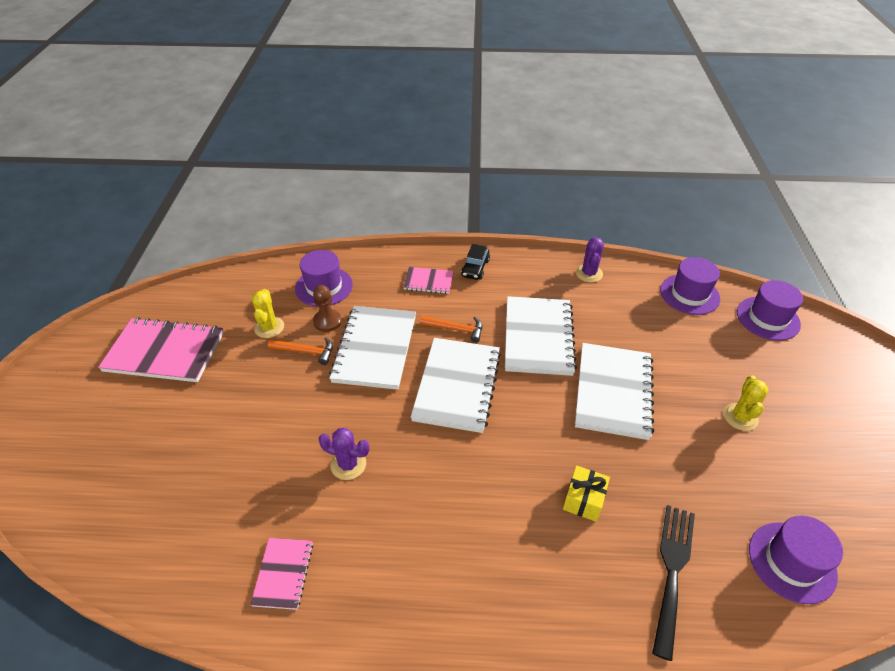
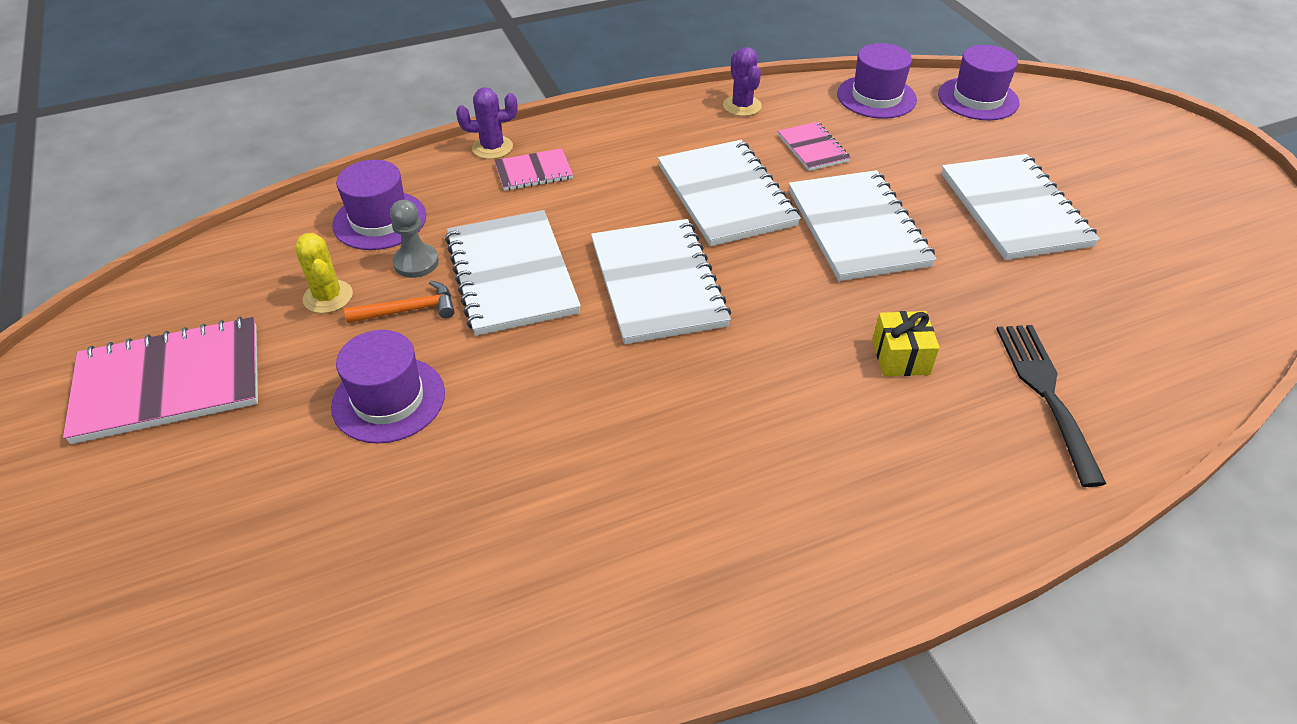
camera: 25 degrees left, 0 degrees up
pink notebook [250,538,313,610] -> pink notebook moved to [778,122,851,171]
brown pawn [313,285,342,332] -> grey pawn [390,200,439,278]
purple cactus [318,428,370,480] -> purple cactus moved to [456,87,518,159]
orange hammer [420,316,482,343] -> none
black car [461,244,490,280] -> none
yellow cactus [723,375,769,431] -> white notebook [941,154,1100,260]
purple hat [749,516,843,604] -> purple hat moved to [331,330,445,444]

